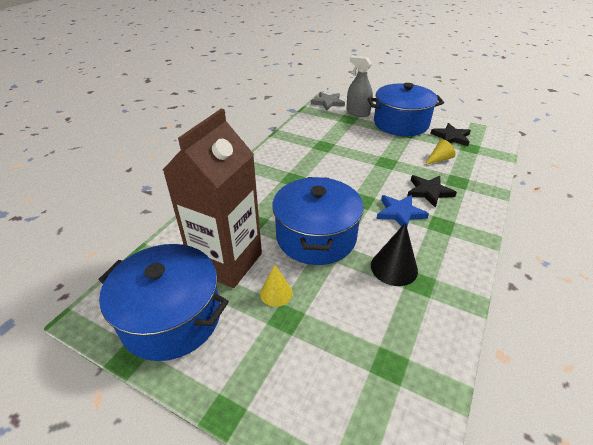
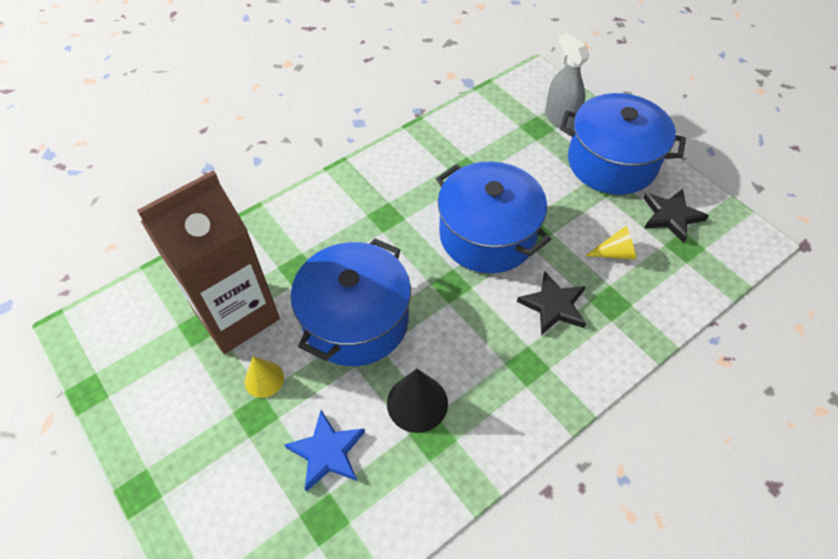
camera: 25 degrees right, 15 degrees up
blue pot [98,244,229,361] -> blue pot moved to [436,161,551,273]
grey star [311,92,345,111] -> none
blue star [376,195,429,227] -> blue star moved to [284,410,365,492]

